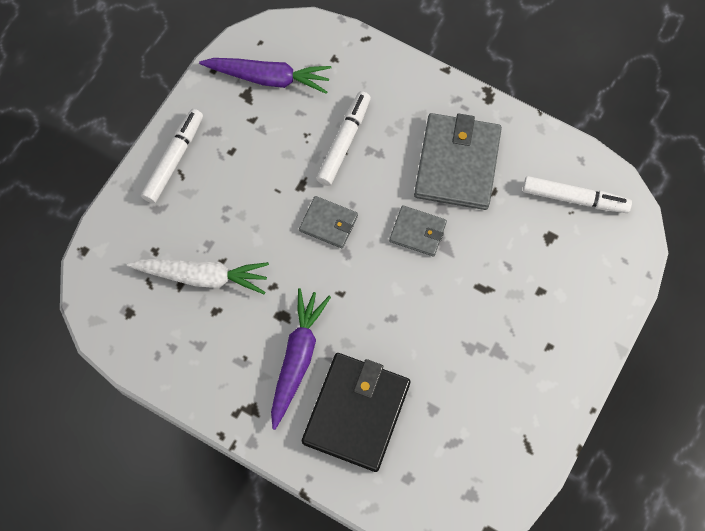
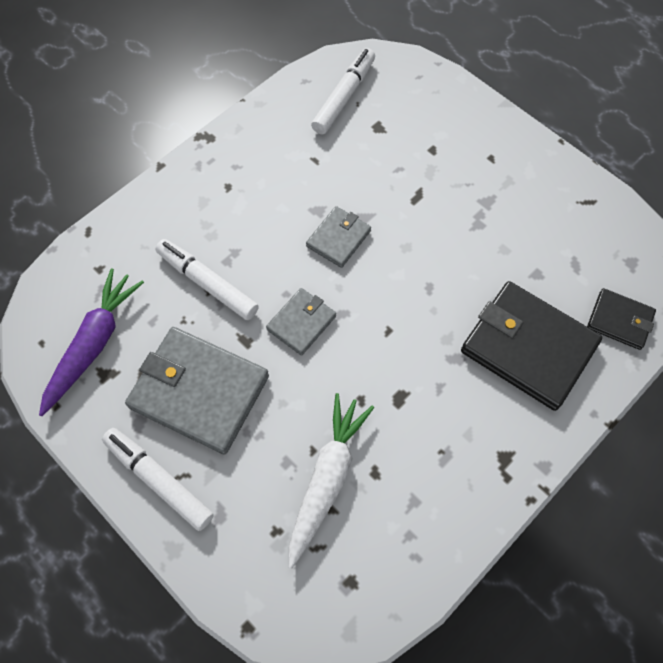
camera: 75 degrees left, 5 degrees down
purple carrot [271,288,331,430] -> none
grey wallet [414,113,502,210] -> grey wallet moved to [125,327,269,454]
none -> black wallet [587,288,656,350]

